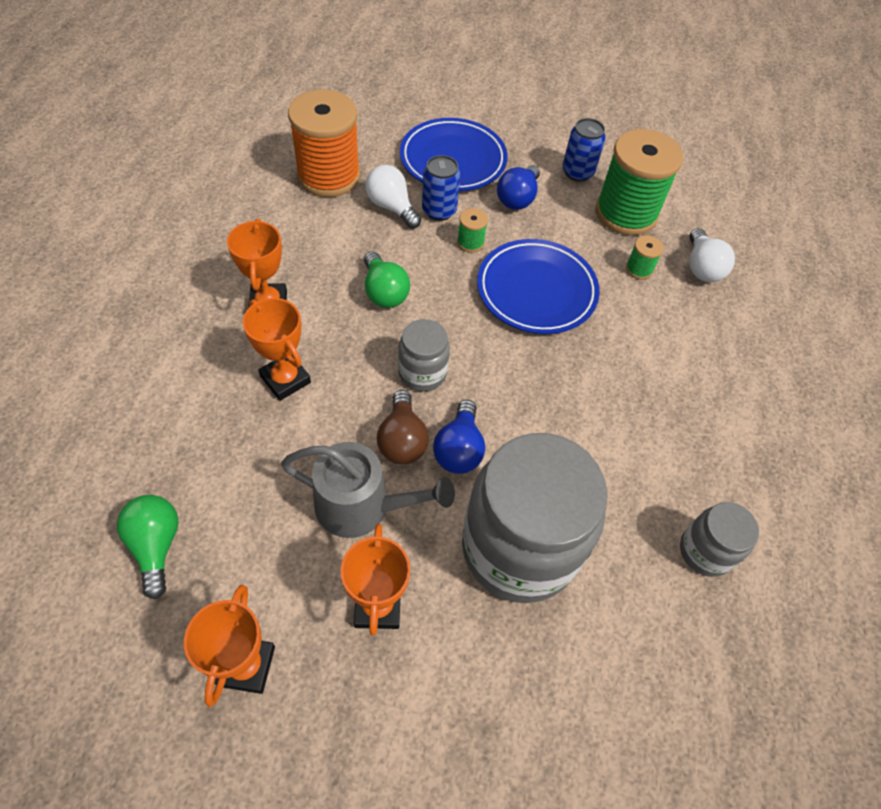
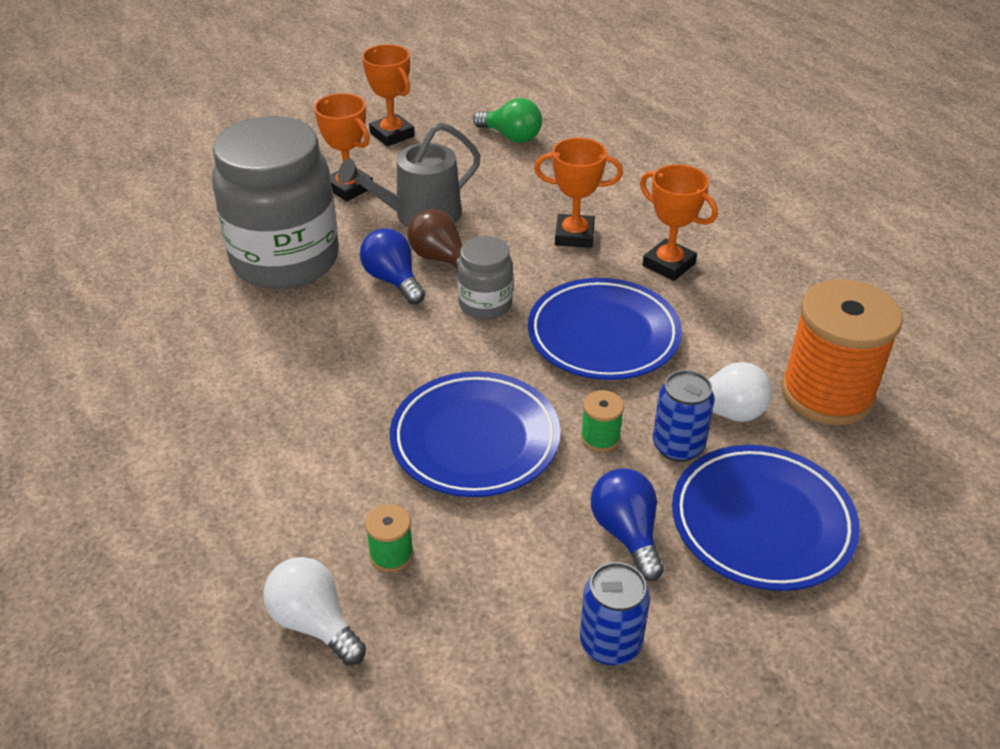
camera: 140 degrees right, 15 degrees down
green light bulb [364,251,410,308] -> blue plate [528,278,682,380]
green spool [596,129,683,235] -> none
grey jar [680,502,759,577] -> none

